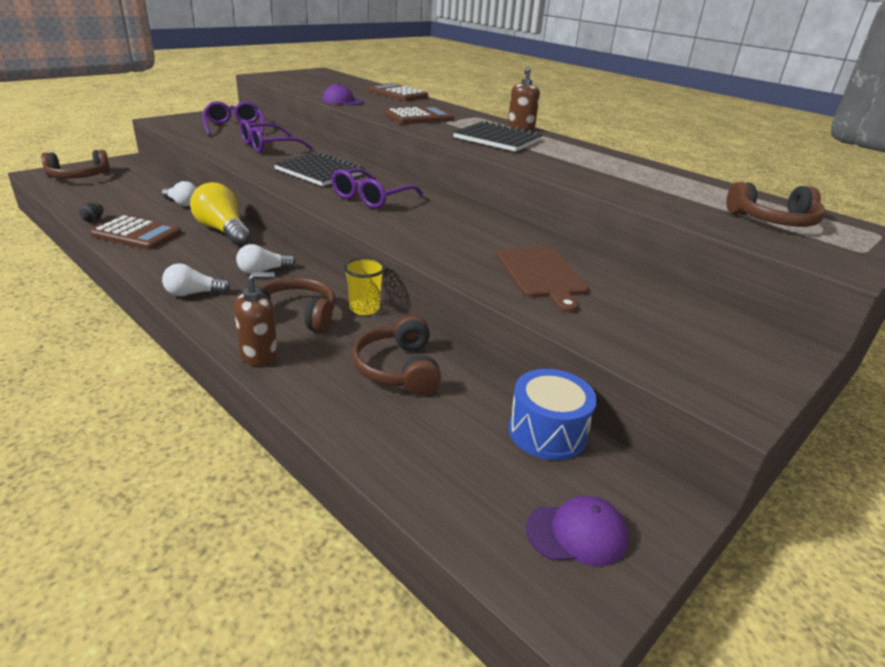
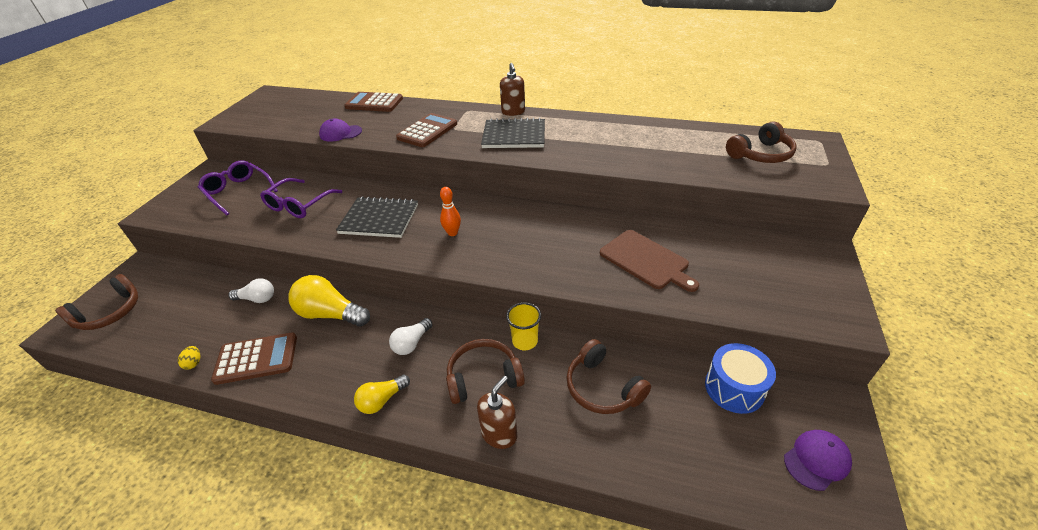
camera: 25 degrees left, 10 degrees up
black egg [79,203,103,222] -> yellow egg [178,346,201,370]
white light bulb [162,263,230,296] -> yellow light bulb [354,375,410,414]
purple glasses [331,168,423,209] -> orange bowling pin [440,187,461,236]

